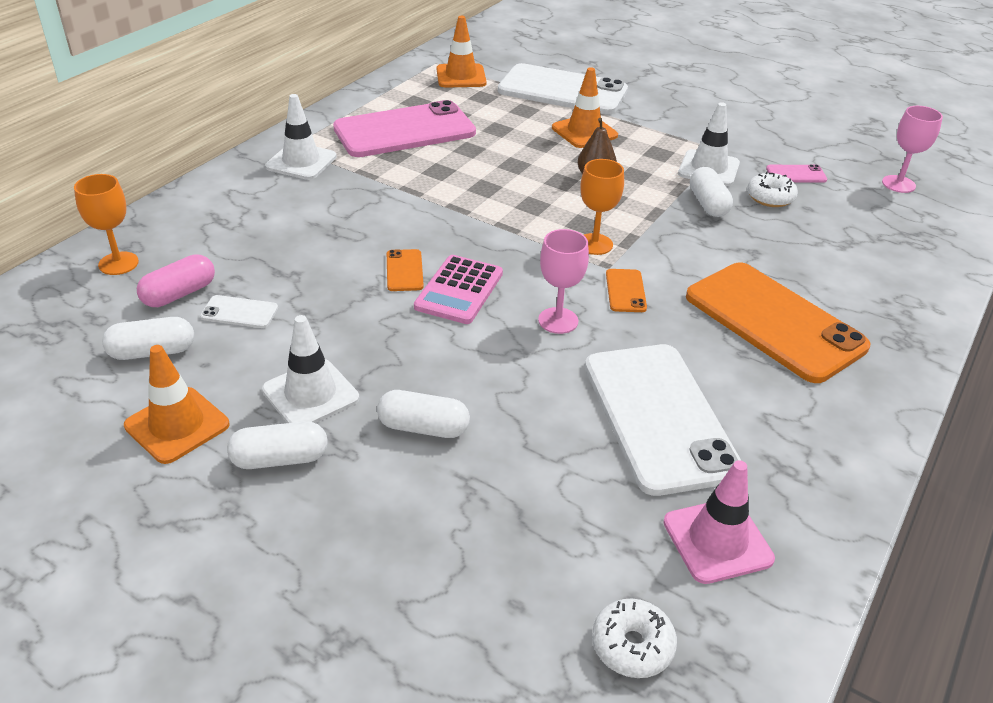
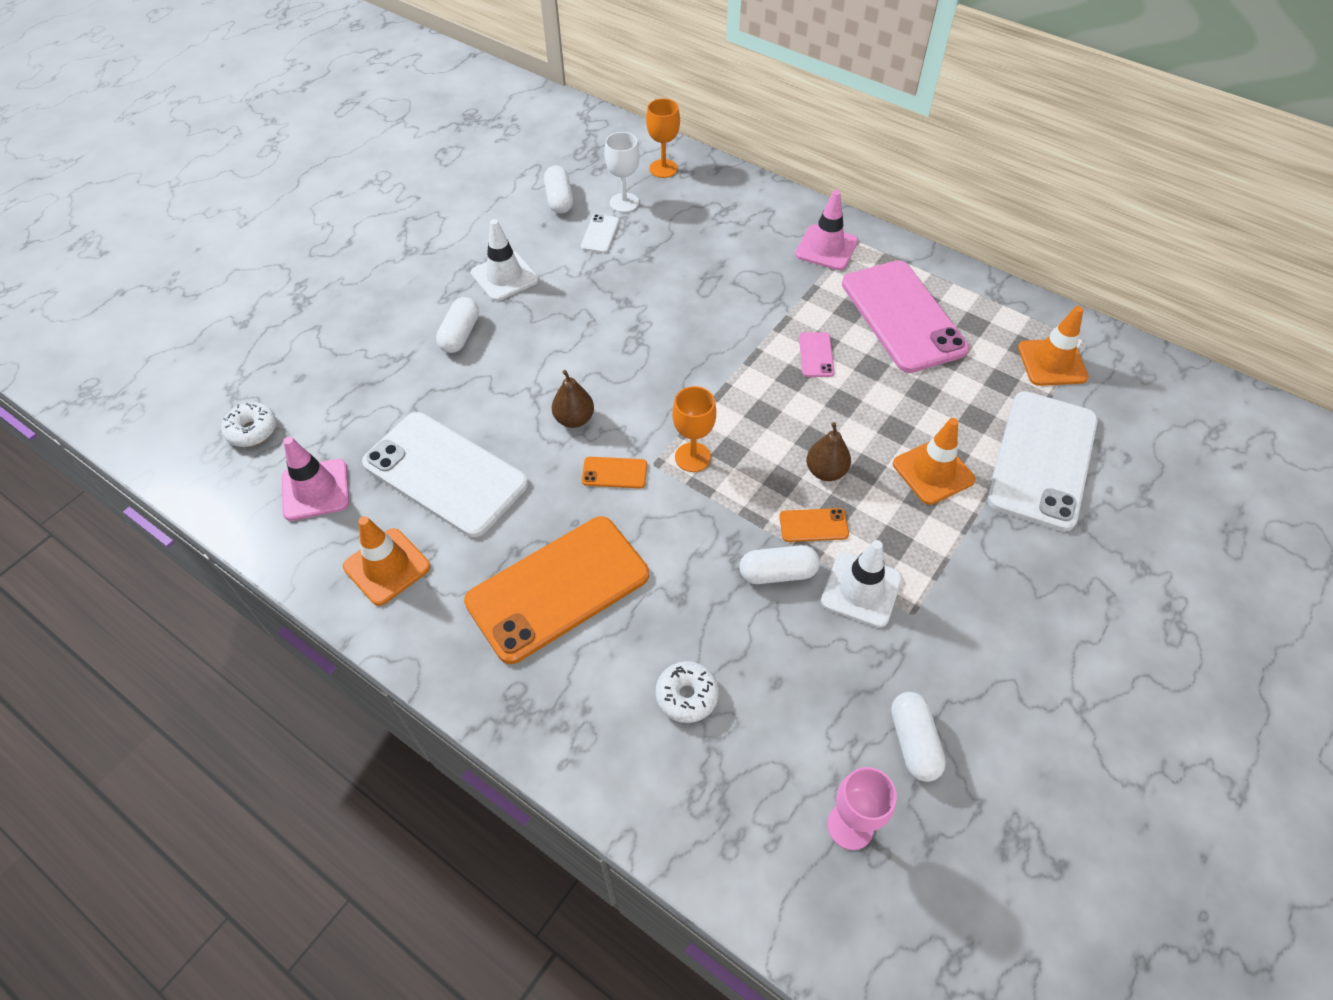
camera: 95 degrees right, 15 degrees up
orange traffic cone [124,345,229,464] -> orange traffic cone moved to [343,516,430,606]
pink capsule [137,254,215,307] -> white goblet [604,132,640,212]
white capsule [227,421,328,469] -> white capsule moved to [891,692,946,782]
white traffic cone [265,94,337,180] -> pink traffic cone [795,190,858,270]
orange phone [387,249,424,291] -> orange phone moved to [779,508,849,542]
pink calculator [414,255,503,324] -> none
pink goblet [538,229,589,334] -> brown pear [552,370,594,428]
white phone [585,344,741,496] -> white phone turned 45 degrees clockwise [362,412,528,537]
white donut [747,172,798,207] -> white donut moved to [655,661,719,723]
pink phone [766,164,827,183] -> pink phone moved to [799,332,834,377]

